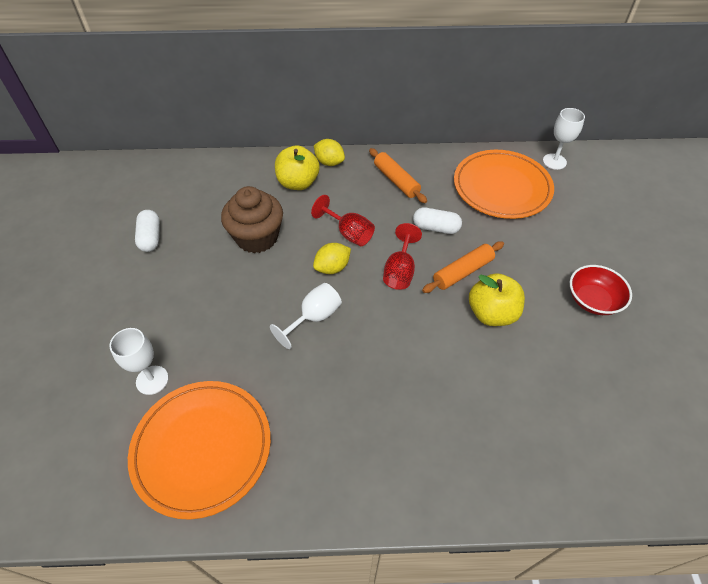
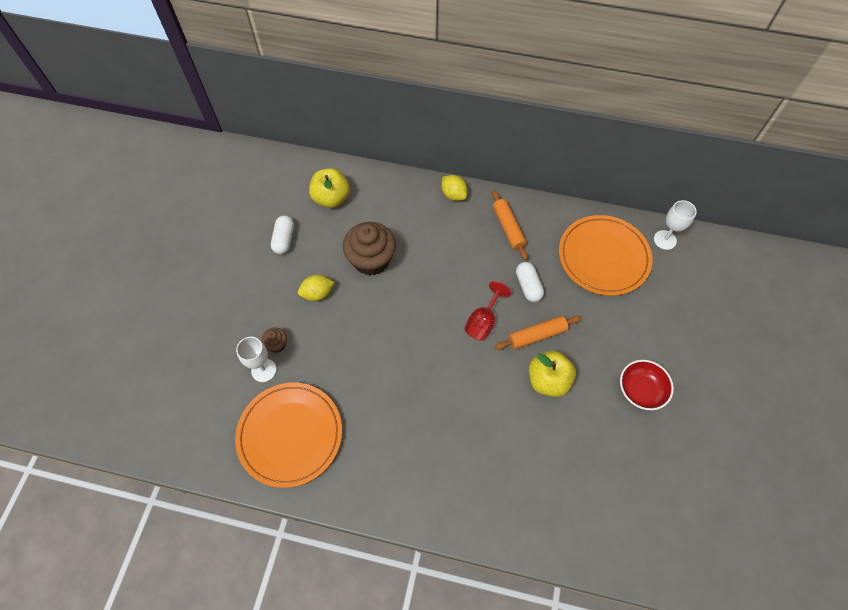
camera: 15 degrees right, 10 degrees up
white goblet [270,283,342,349] -> none
yellow apple [275,145,320,190] -> yellow apple moved to [309,168,350,208]
red goblet [311,195,375,246] -> none
yellow lemon [313,243,351,274] -> yellow lemon moved to [298,275,334,301]
white capsule [413,207,462,234] -> white capsule turned 45 degrees clockwise [516,262,544,302]
none -> brown cupcake [261,327,287,353]

